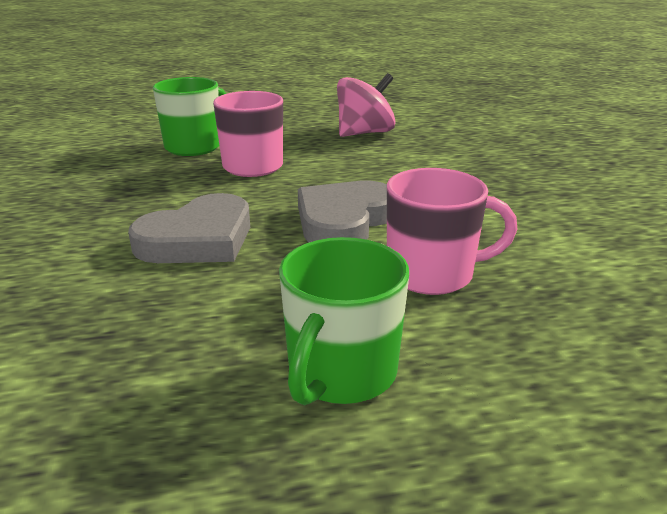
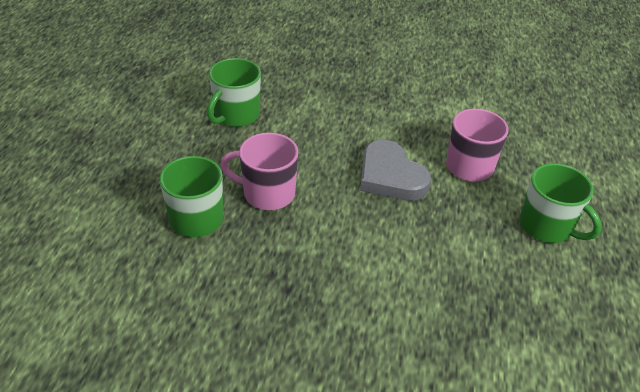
camera: 70 degrees left, 15 degrees up
grey heart [128,193,250,263] -> none
pink spinning top [337,73,396,137] -> green mug [207,58,261,127]

